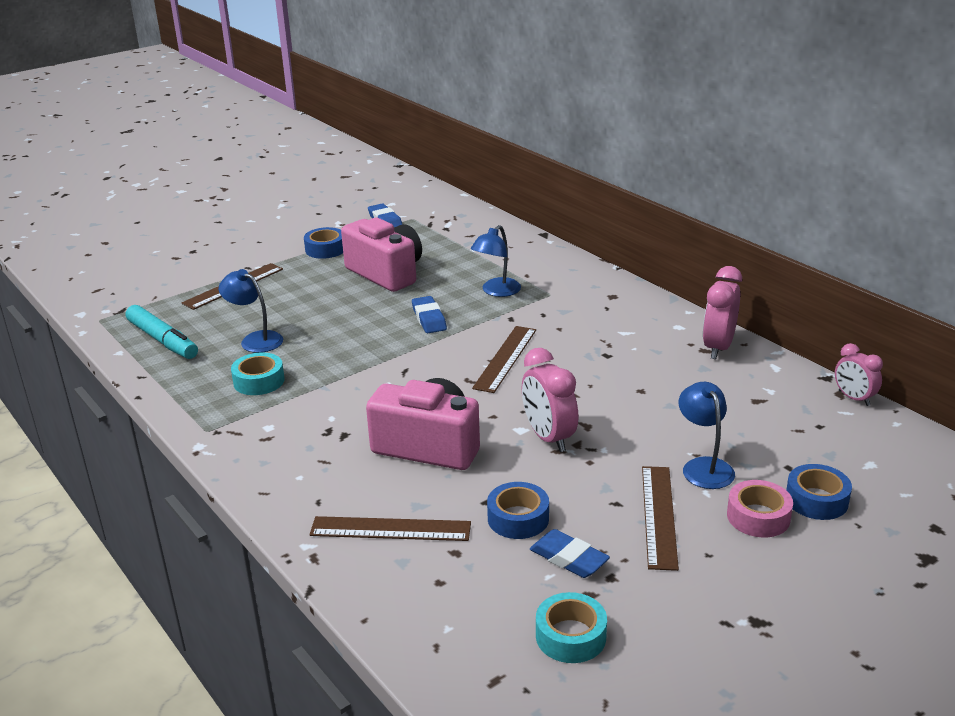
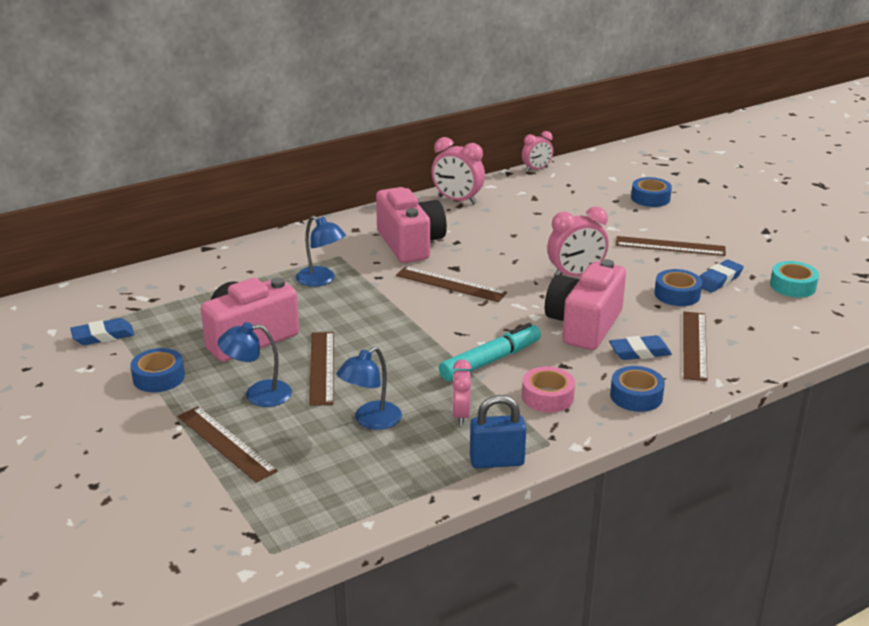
camera: 85 degrees left, 0 degrees up
turquoise marker [126,305,198,359] -> turquoise marker moved to [439,323,541,381]
turquoise tape [231,352,285,395] -> pink clock [453,359,472,425]
blue eraser [412,296,447,333] -> blue eraser moved to [609,335,672,360]
blue lamp [679,382,735,489] -> blue lamp moved to [218,322,292,407]
pink tape [727,480,793,537] -> pink tape moved to [522,367,575,413]
none -> brown ruler [309,332,334,406]
none -> pink camera [376,187,447,263]
none -> blue padlock [470,395,527,468]
none -> blue tape [610,366,665,412]

